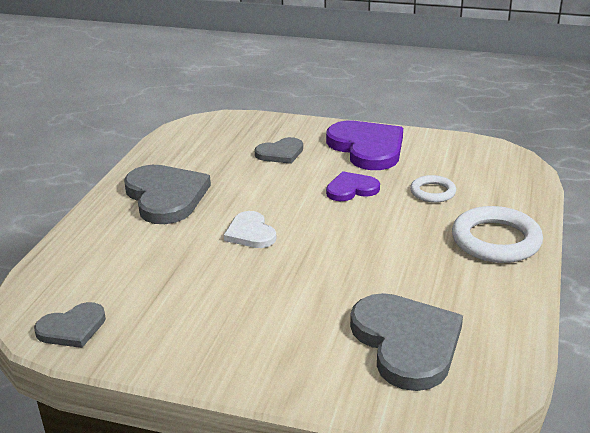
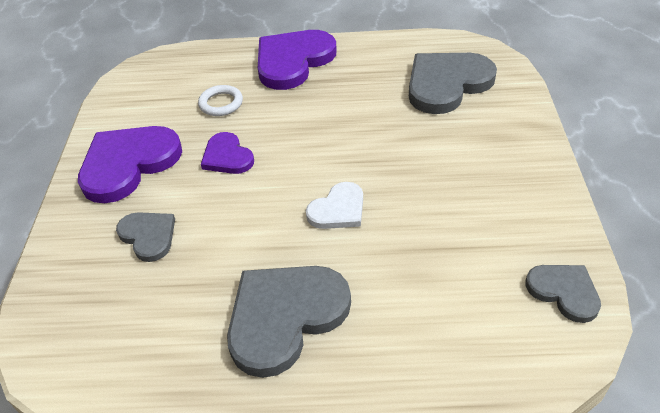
camera: 105 degrees left, 15 degrees up
white ring [452,206,543,263] -> purple heart [258,30,337,90]

